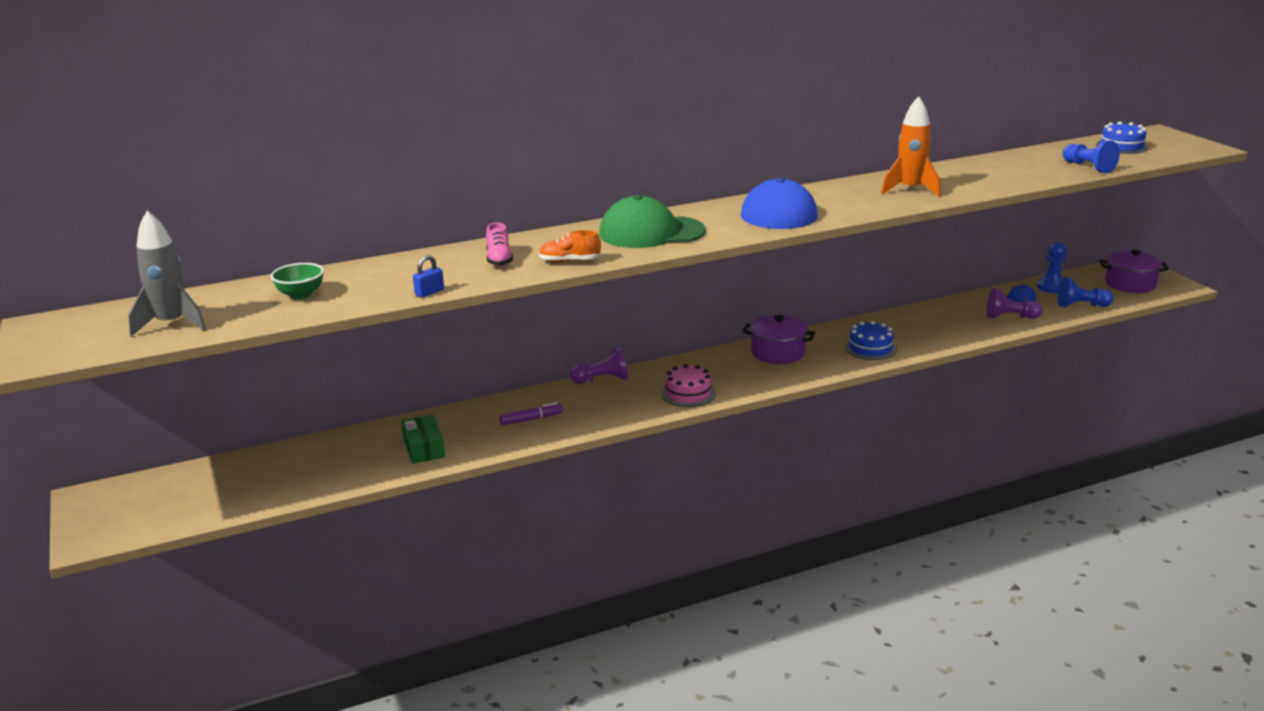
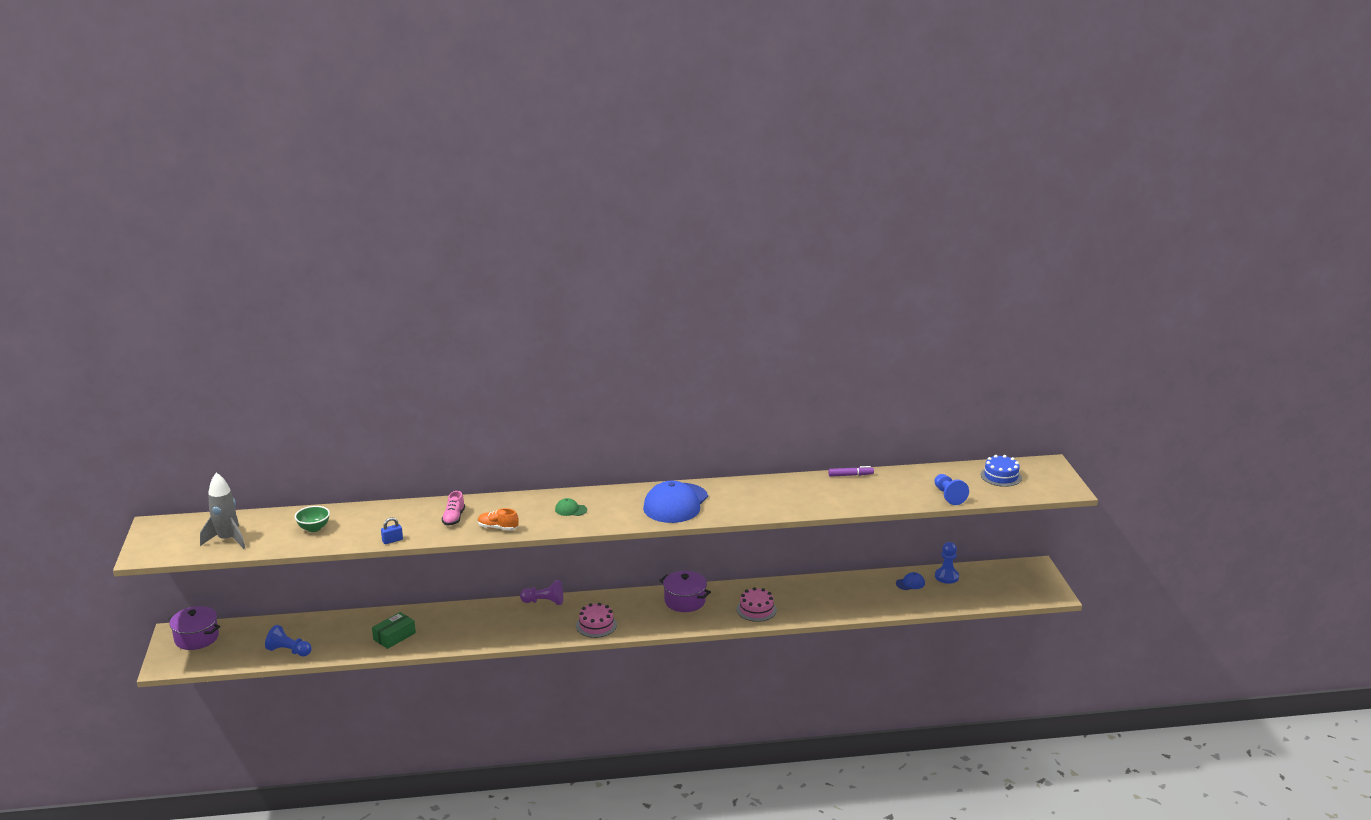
camera: 15 degrees right, 0 degrees up
green box [401,415,445,464] -> green box turned 45 degrees clockwise [372,612,416,649]
purple marker [500,402,563,425] -> purple marker moved to [828,466,874,477]
green cap [599,195,705,248] -> green cap [555,498,587,516], size x0.42
blue cake [845,321,897,360] -> pink cake [737,587,777,622]
orange rocket [881,96,940,197] -> none
purple pawn [986,288,1042,319] -> none
blue pawn [1057,277,1113,308] -> blue pawn moved to [265,625,312,656]
purple pot [1099,250,1169,293] -> purple pot moved to [168,606,220,650]

